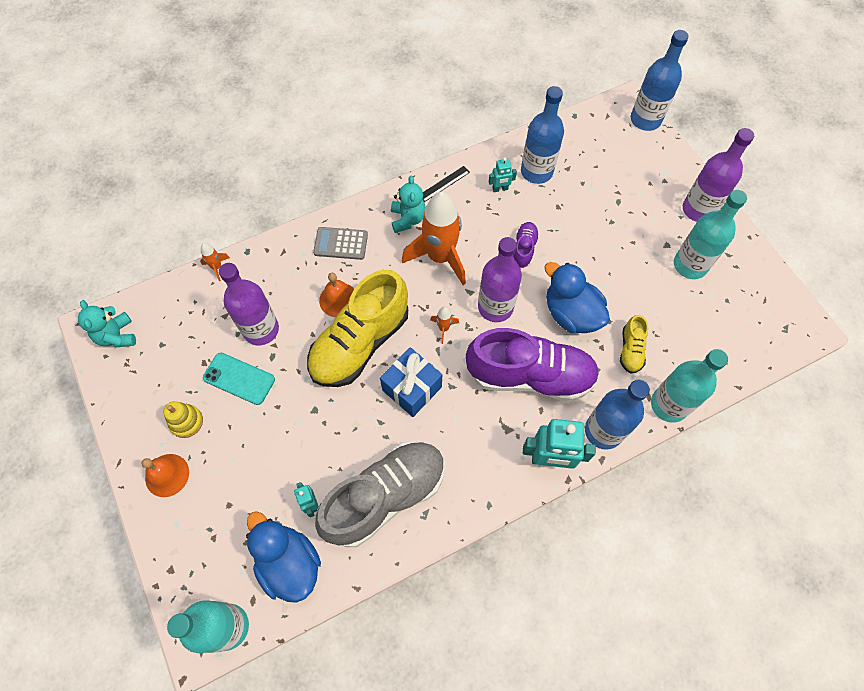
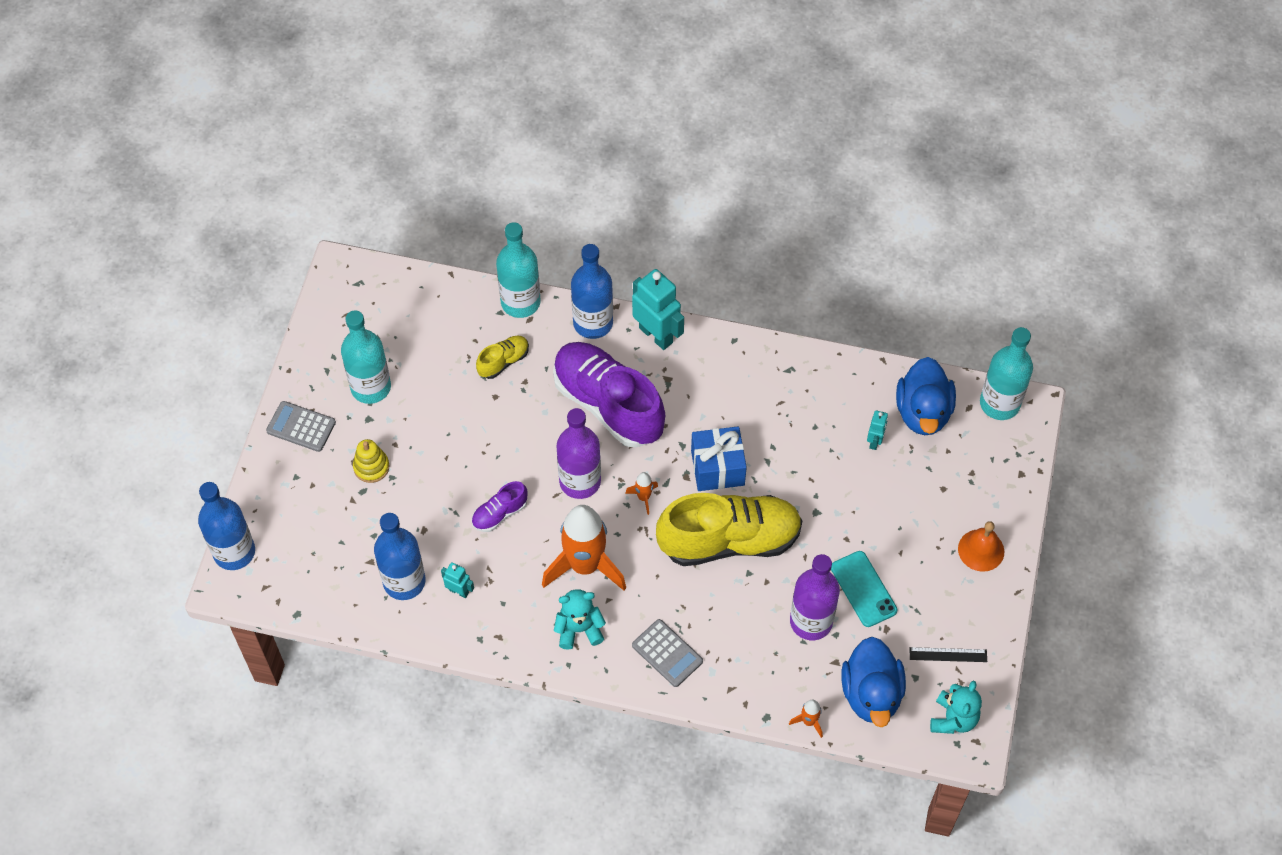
camera: 140 degrees left, 5 degrees down
yellow stacking toy [163,401,203,438] -> yellow stacking toy moved to [353,439,389,483]
grey shoe [315,441,445,547] -> none
orange bell [319,273,354,317] -> none
turquoise teddy bear [391,176,426,233] -> turquoise teddy bear turned 45 degrees clockwise [554,589,606,650]
black ruler [423,166,470,202] -> black ruler moved to [909,647,987,662]
blue duck [545,262,610,333] -> blue duck moved to [842,637,906,727]
purple bottle [683,128,754,222] -> grey calculator [266,401,336,452]

